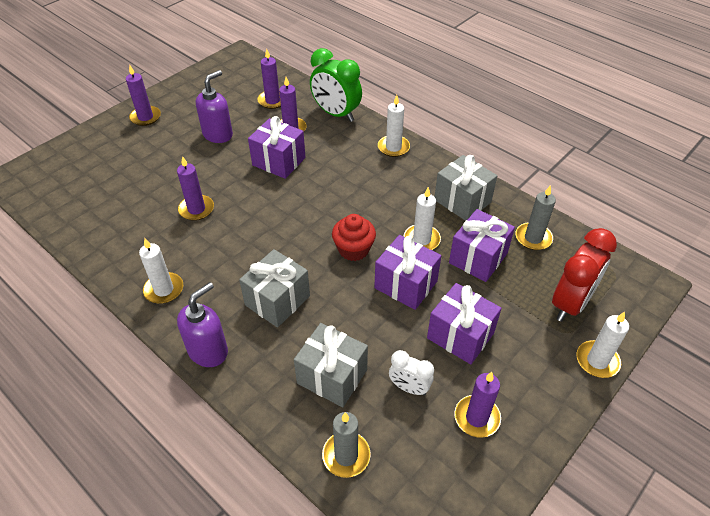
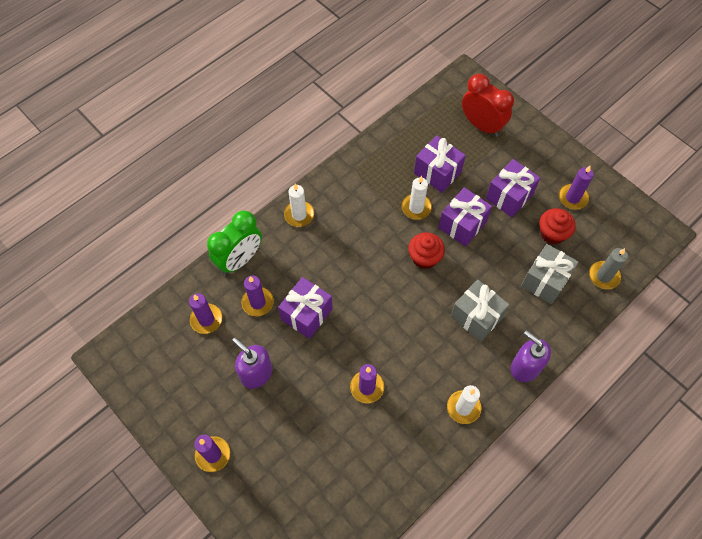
camera: 85 degrees left, 15 degrees up
white clock [389,350,434,395] -> red cupcake [540,208,576,244]
grey gift [435,155,497,221] -> none
grey candle [516,185,556,250] -> none
white candle [576,312,629,378] -> none

